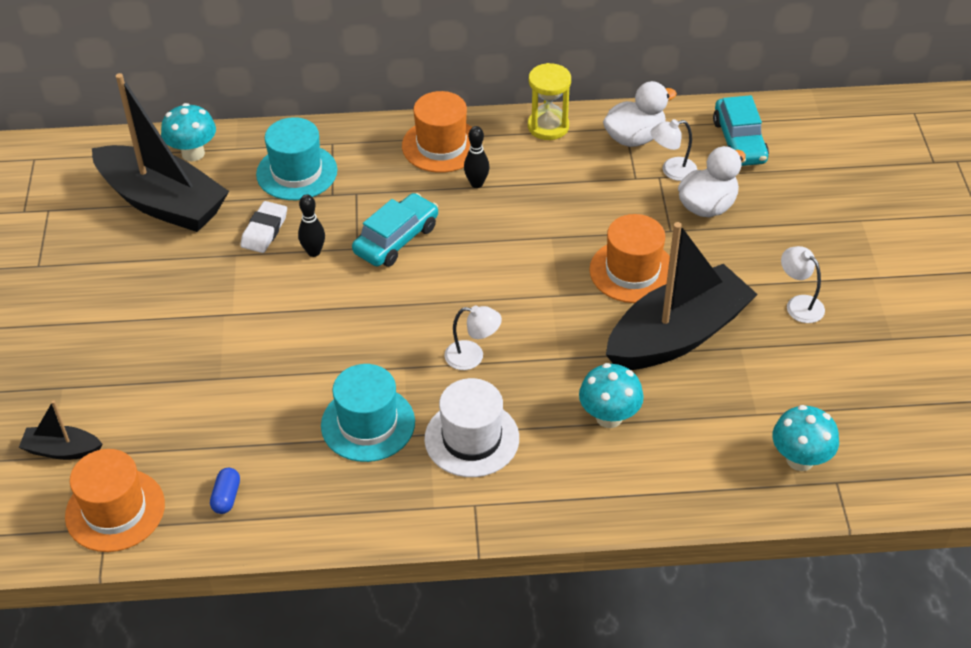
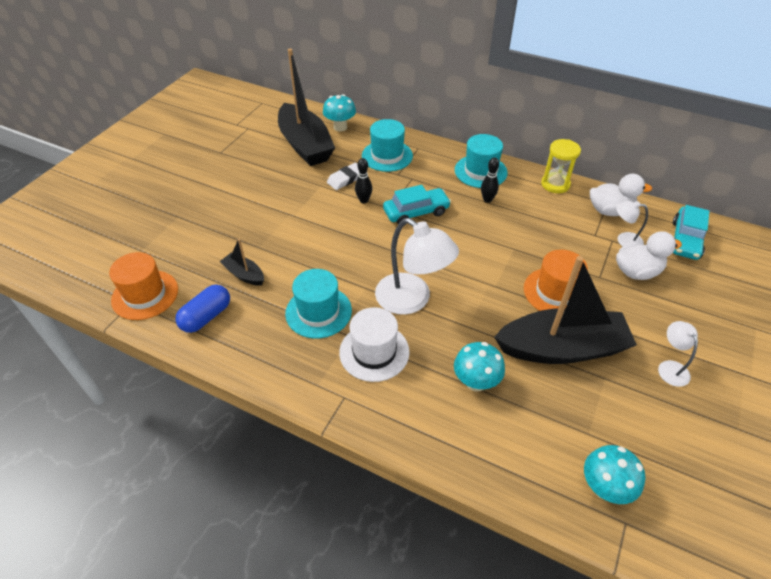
camera: 30 degrees right, 0 degrees up
black boat [19,400,102,460] -> black boat moved to [220,239,264,286]
blue capsule [210,468,240,514] -> blue capsule [175,284,230,333], size x1.73
orange hat [402,91,472,173] -> turquoise hat [455,134,508,188]
white lamp [444,306,502,370] -> white lamp [375,218,459,315], size x1.99

